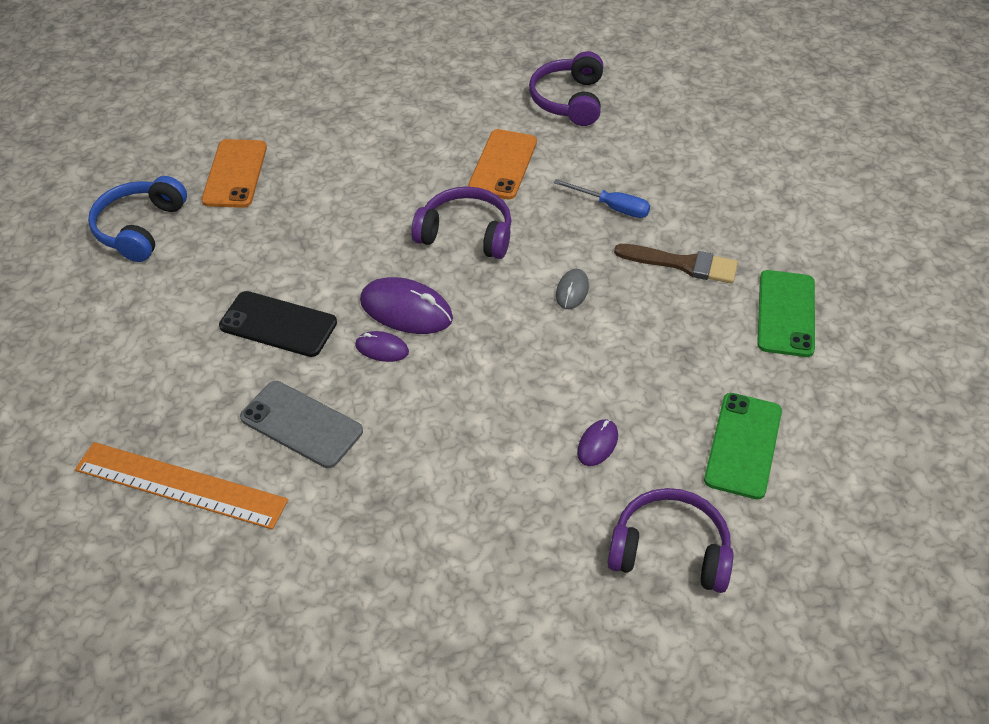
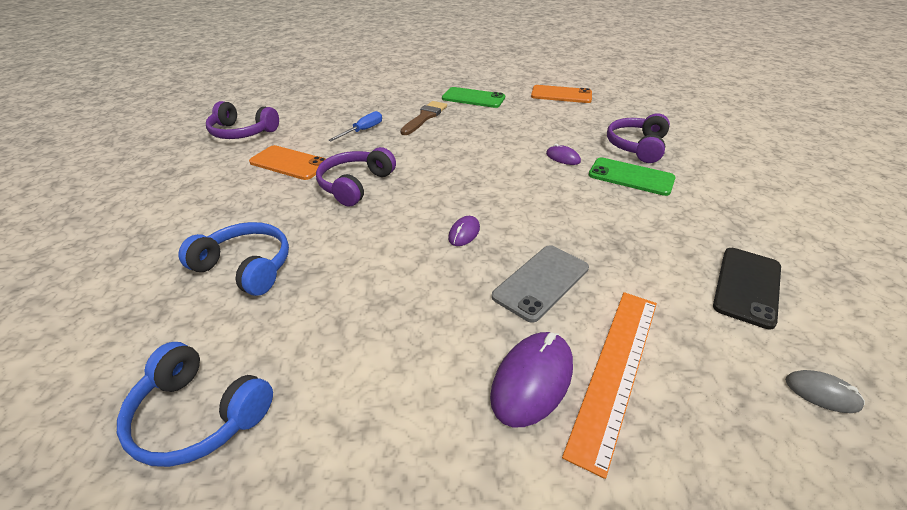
camera: 80 degrees left, 10 degrees down
orange phone [202,139,267,208] -> orange phone moved to [531,85,592,103]
black phone [219,291,337,357] -> black phone moved to [713,248,781,329]
purple mouse [360,277,453,334] -> purple mouse moved to [490,332,573,427]
grey mouse [556,269,589,309] -> grey mouse moved to [785,370,865,413]
green phone [704,393,782,499] -> green phone moved to [589,157,676,196]
none -> blue headphones [178,222,289,296]

